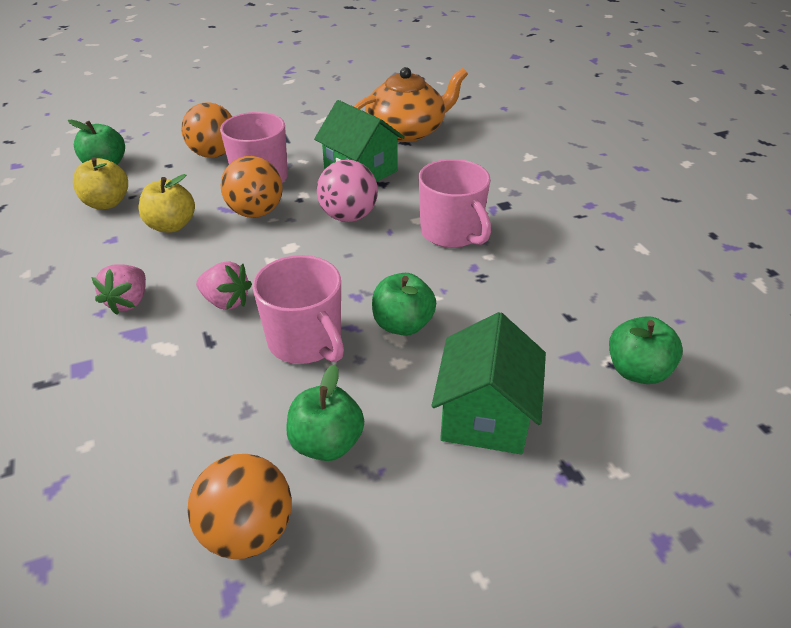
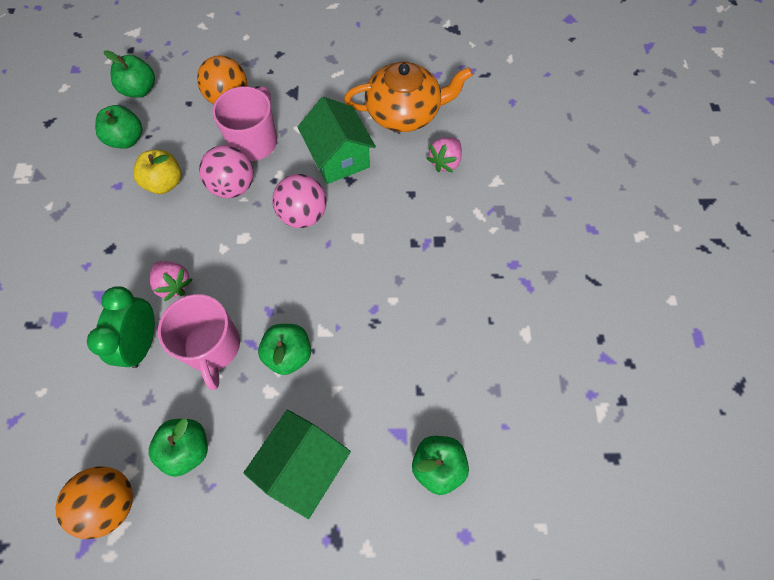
camera: 20 degrees right, 25 degrees up
yellow apple [73,157,128,209] -> green apple [95,105,142,149]
pink strawberry [91,265,146,315] -> pink strawberry moved to [426,137,462,172]
orange ball [221,156,283,218] -> pink ball [199,145,254,198]
pink mug [418,159,491,248] -> none
none -> green clock [87,286,155,368]

